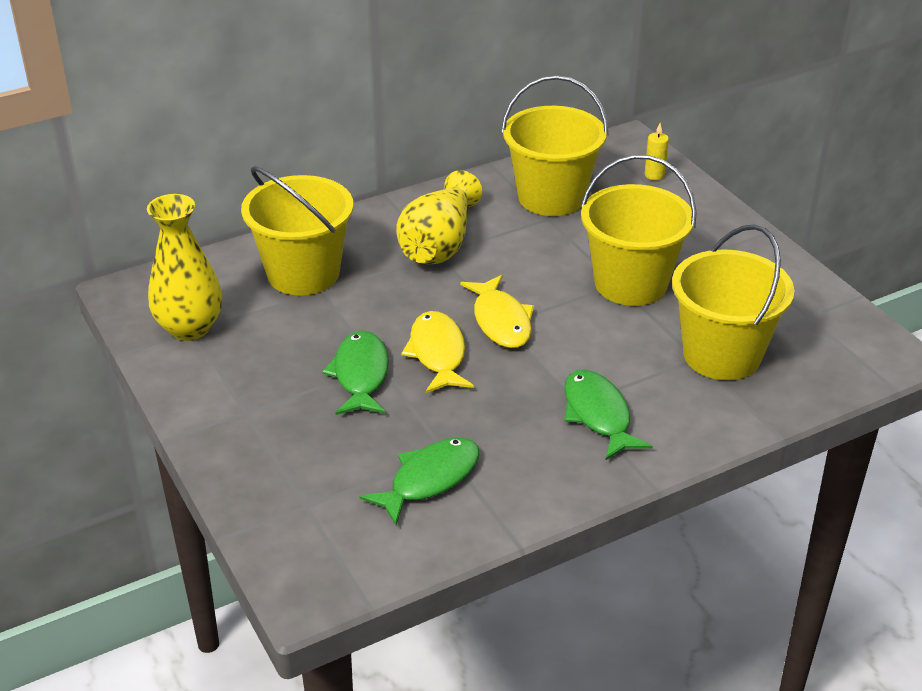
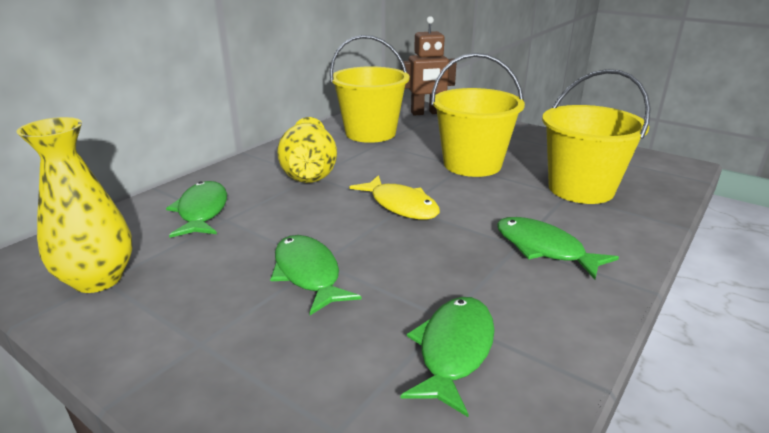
camera: 25 degrees left, 10 degrees down
yellow bucket [241,166,353,296] -> green fish [166,181,227,238]
yellow fish [401,311,474,393] -> none
yellow candle [644,123,669,180] -> brown robot [401,16,456,116]

